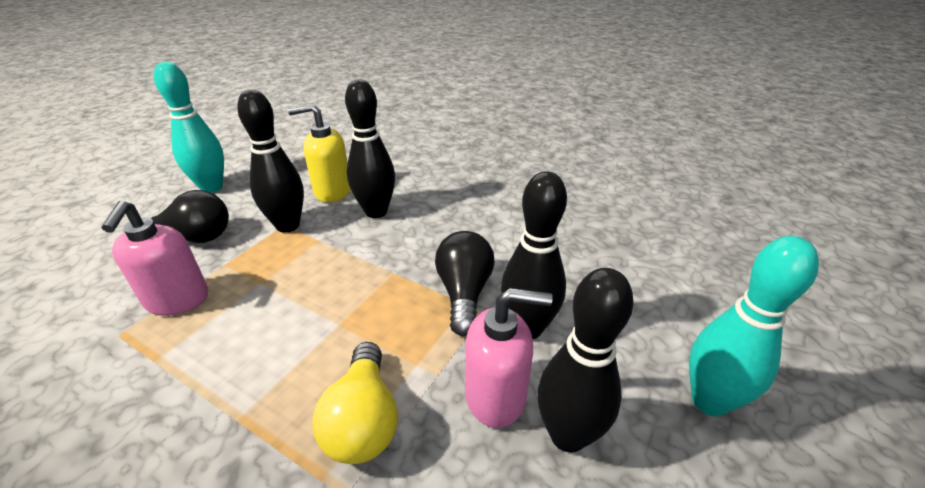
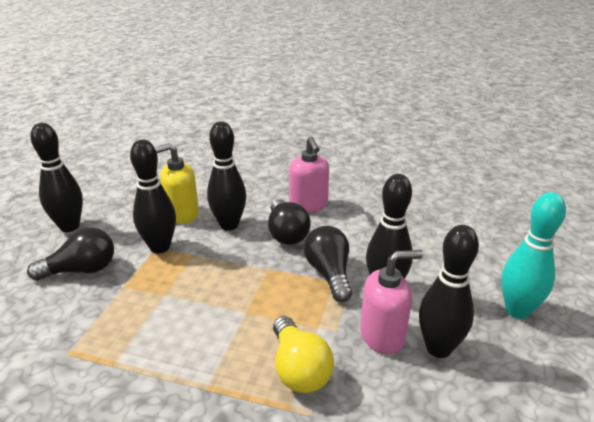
camera: 15 degrees left, 5 degrees down
pink soap dispenser [102,201,208,316] -> pink soap dispenser moved to [289,136,329,213]
turquoise bowling pin [154,62,224,193] -> black bowling pin [30,123,83,232]
none -> black light bulb [268,199,311,245]

